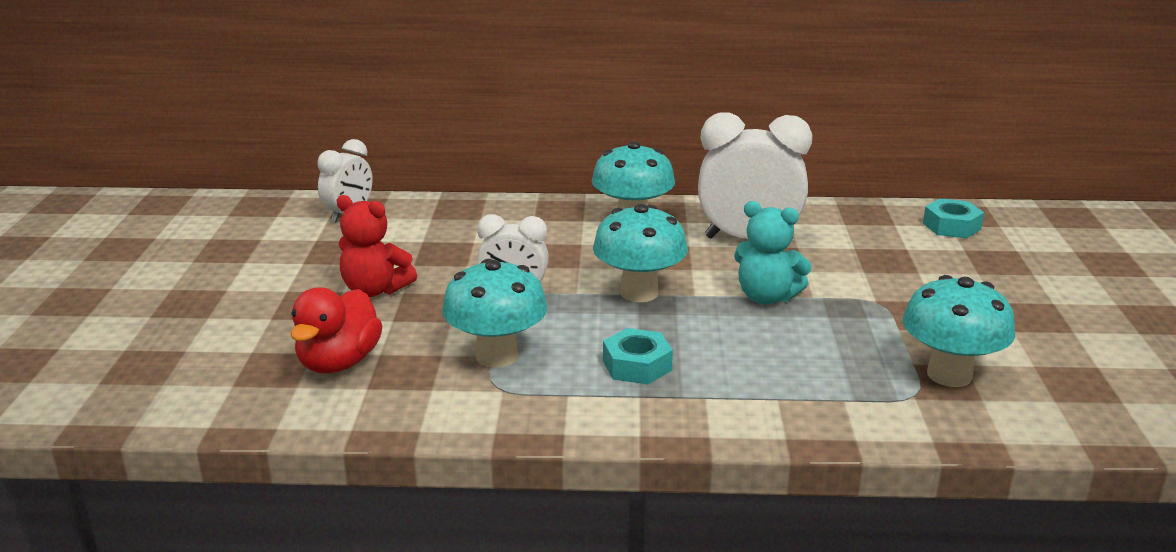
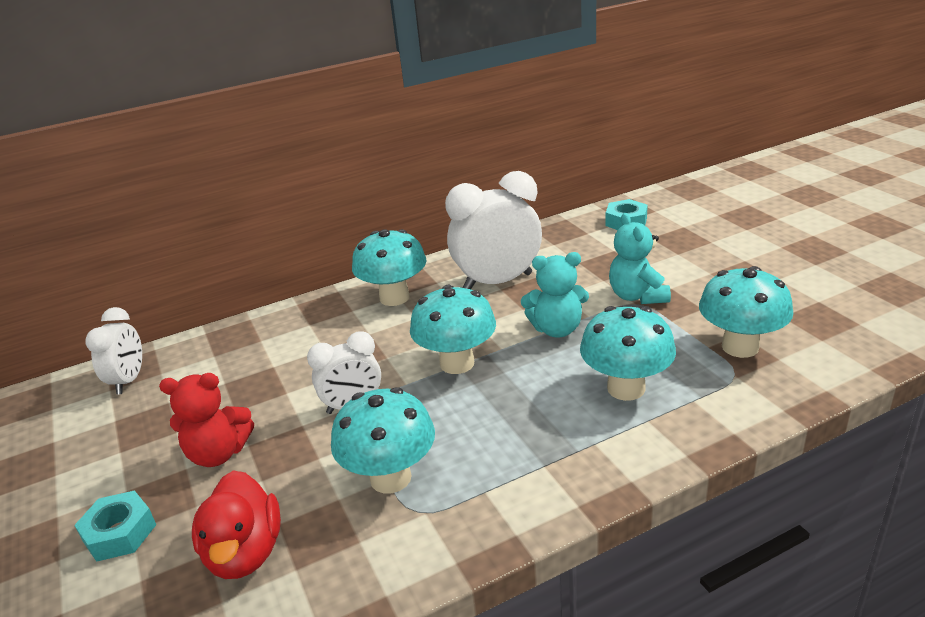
camera: 25 degrees left, 5 degrees up
turquoise nut [603,328,673,384] -> turquoise nut moved to [74,490,156,562]
none -> turquoise mushroom [580,306,676,401]
none -> turquoise teddy bear [609,213,671,304]

